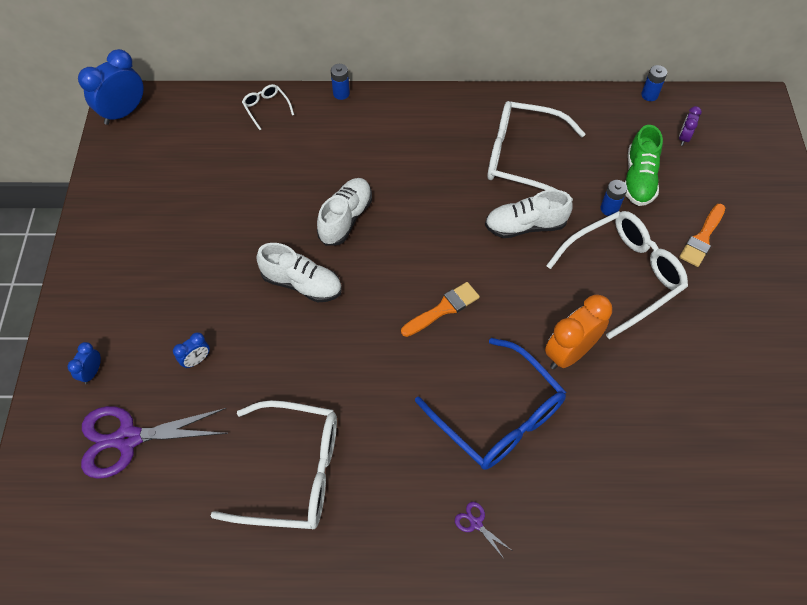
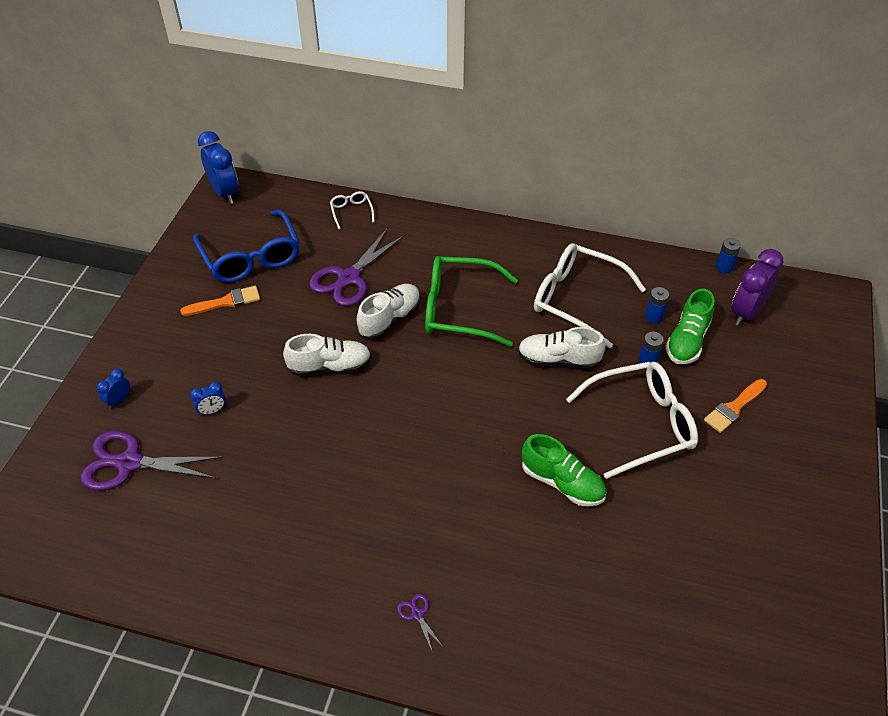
camera: 15 degrees right, 10 degrees down
blue clock [78,49,144,125] -> blue clock turned 90 degrees clockwise [198,131,238,204]
white glasses [210,400,337,529] -> none
white shoe [256,243,342,302] -> white shoe turned 45 degrees counterclockwise [283,334,372,376]
blue battery [331,64,350,100] -> blue battery moved to [645,287,669,324]
orange brush [401,282,480,337] -> orange brush moved to [180,286,260,316]
blue glasses [415,338,566,470] -> blue glasses moved to [193,210,300,283]
orange clock [545,294,612,369] -> green shoe [522,434,606,507]
purple clock [679,106,702,146] -> purple clock [731,249,784,326], size x2.01
none -> purple scissors [309,229,404,307]
none -> green glasses [425,256,518,347]

